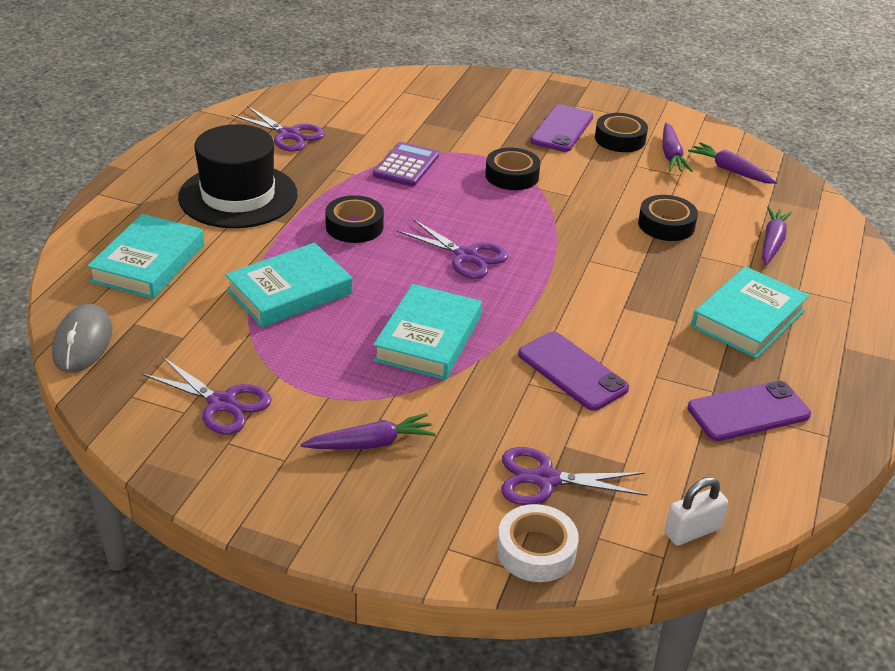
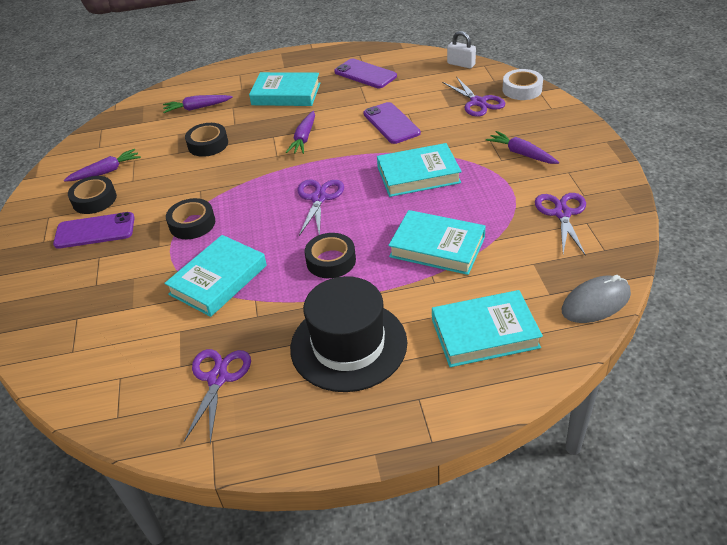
camera: 115 degrees left, 5 degrees up
purple calculator [373,142,439,186] -> turquoise book [164,235,267,317]
purple phone [518,332,629,411] -> purple phone turned 45 degrees counterclockwise [363,102,421,144]
purple carrot [688,142,777,184] -> purple carrot moved to [286,111,315,154]

